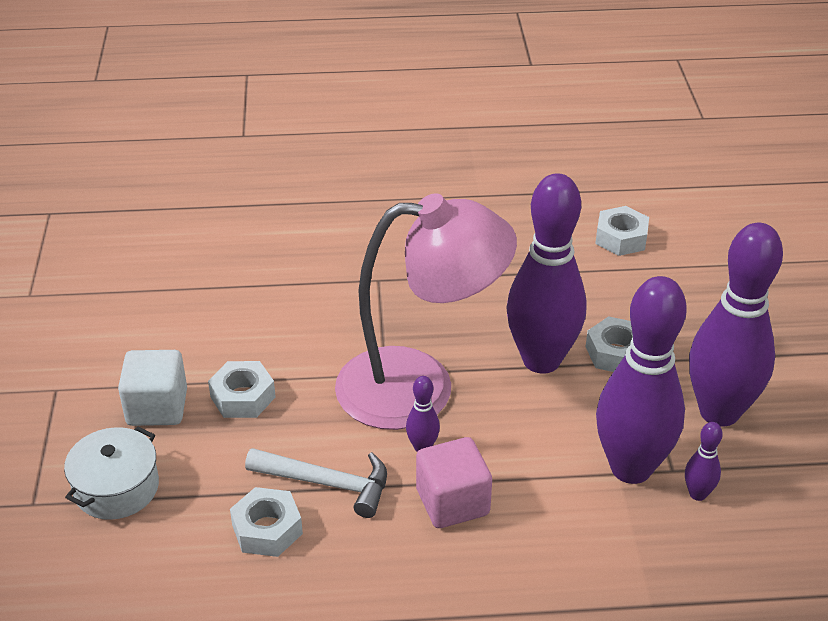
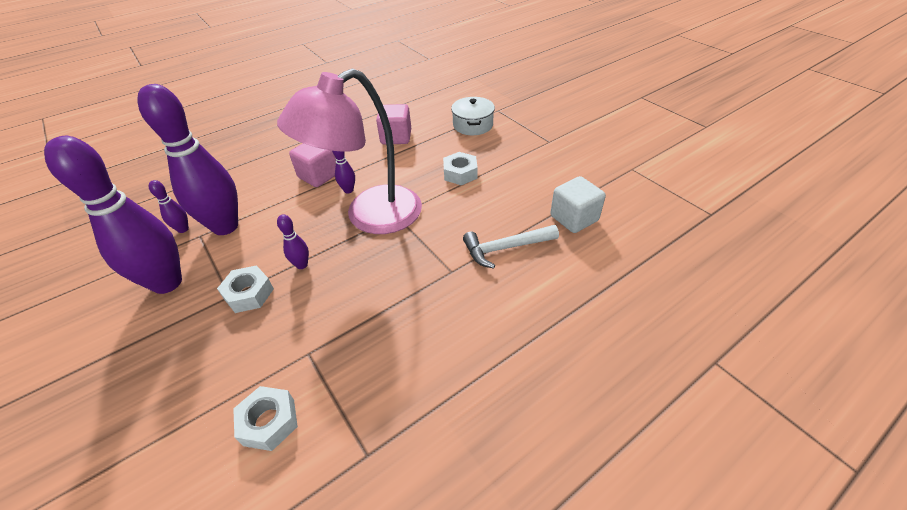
camera: 150 degrees right, 5 degrees up
white cube [118,350,187,426] -> white cube moved to [550,176,606,233]
white nut [230,487,303,557] -> pink cube [376,104,411,144]
white hammer [245,448,387,518] -> white hammer moved to [463,225,559,269]
purple bowling pin [506,173,586,374] -> purple bowling pin [277,215,309,269], size x0.41

